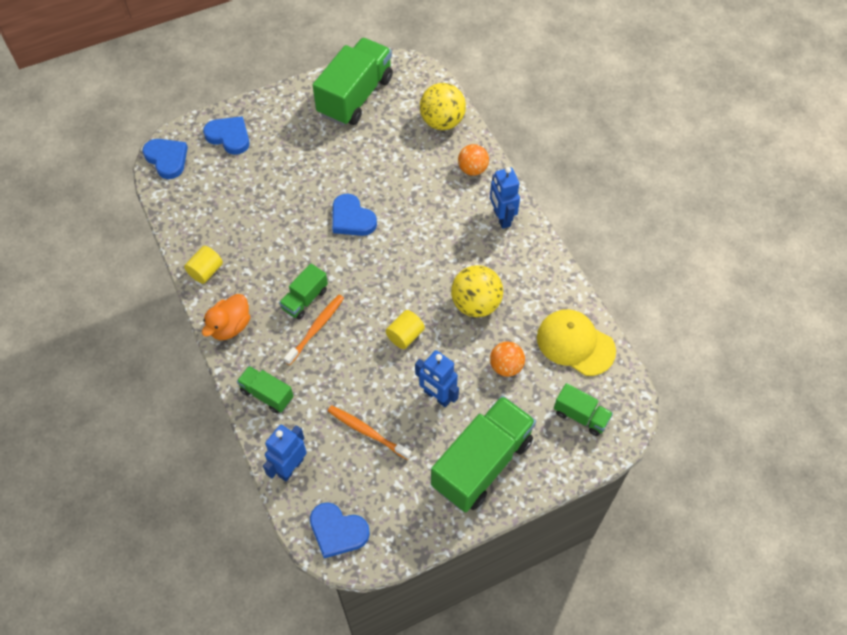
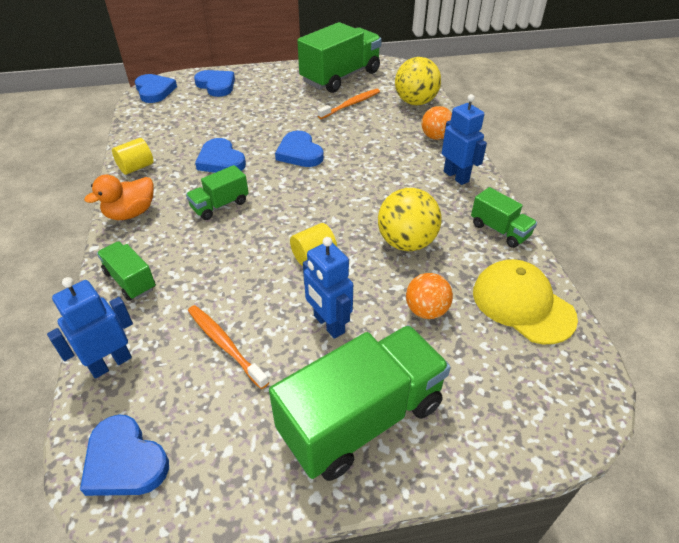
camera: 15 degrees right, 15 degrees down
orange toothbrush [284,295,344,365] -> orange toothbrush moved to [318,89,380,119]
blue robot [490,167,520,229] -> blue robot turned 150 degrees clockwise [442,94,487,185]
green truck [554,383,613,436] -> green truck moved to [471,187,537,248]
none -> blue heart [195,138,246,173]

